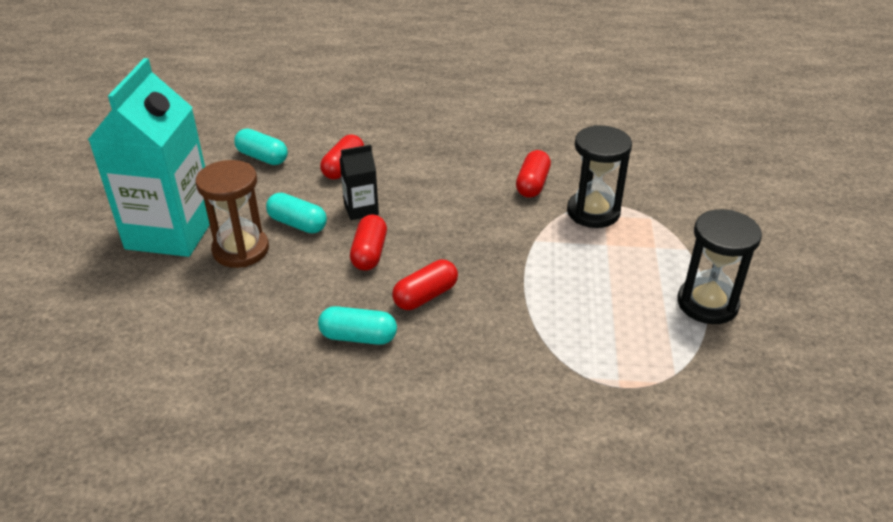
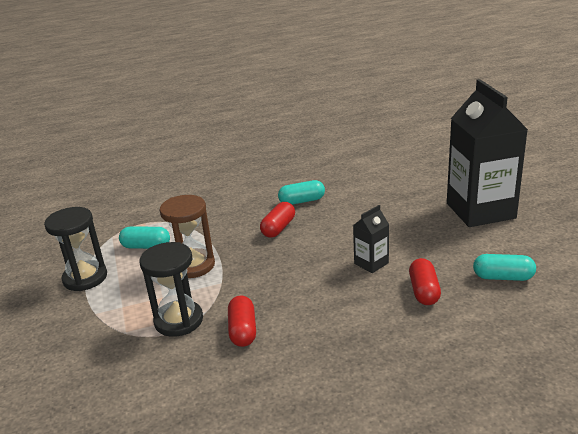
camera: 160 degrees right, 10 degrees down
turquoise carton [88,58,215,257] -> black carton [447,79,528,227]
brown hourglass [196,160,269,268] -> brown hourglass moved to [160,195,215,278]
turquoise capsule [266,193,327,233] -> turquoise capsule moved to [119,227,170,249]
red capsule [350,215,387,271] -> none

